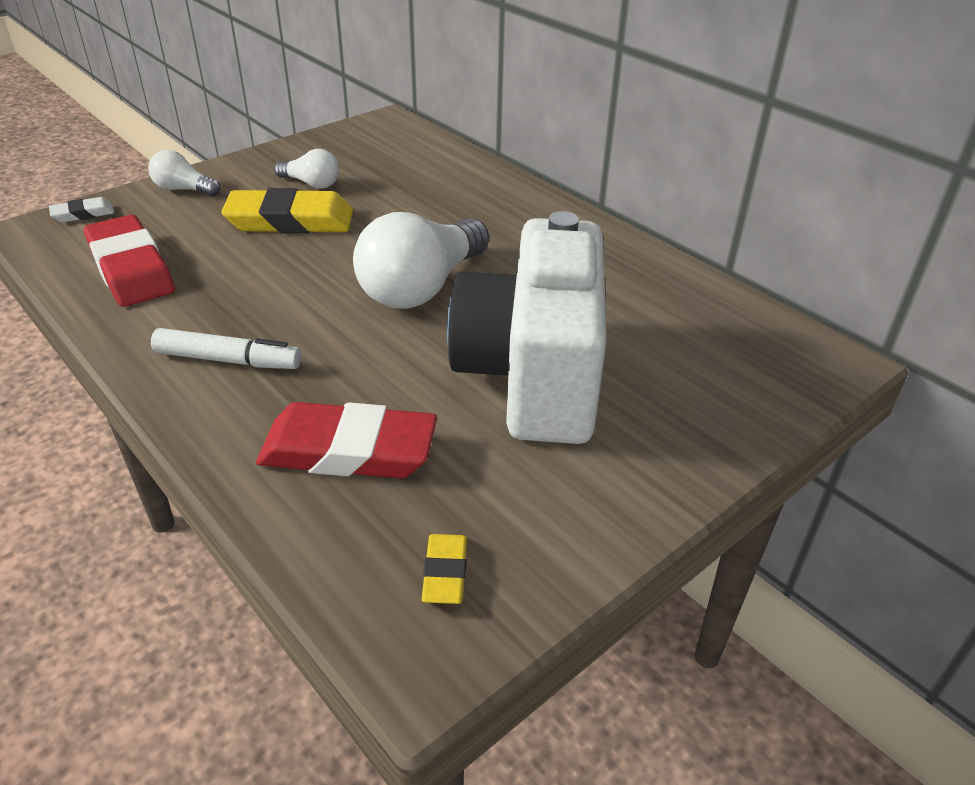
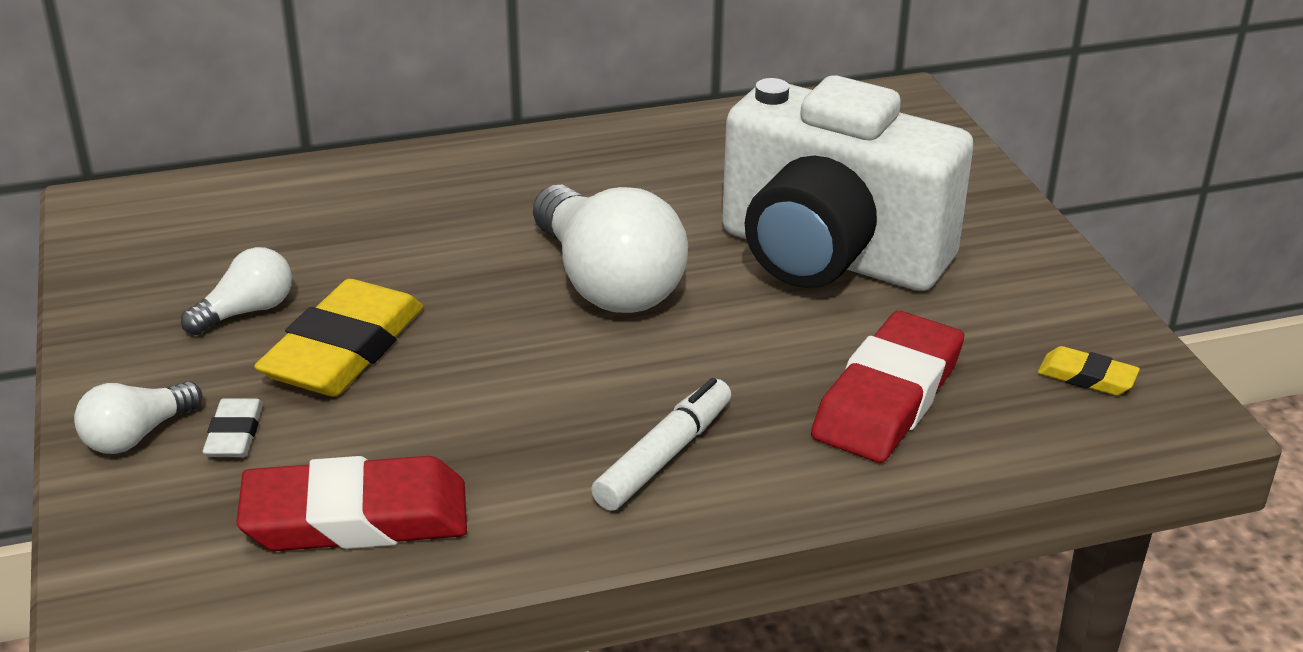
camera: 65 degrees left, 5 degrees down
white eraser [49,197,114,223] -> white eraser moved to [203,398,263,457]

